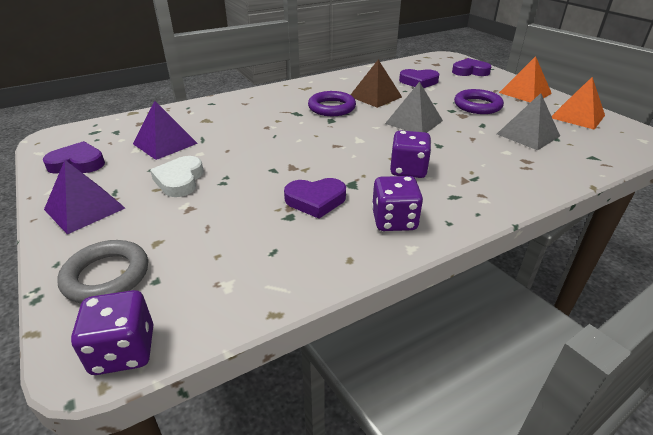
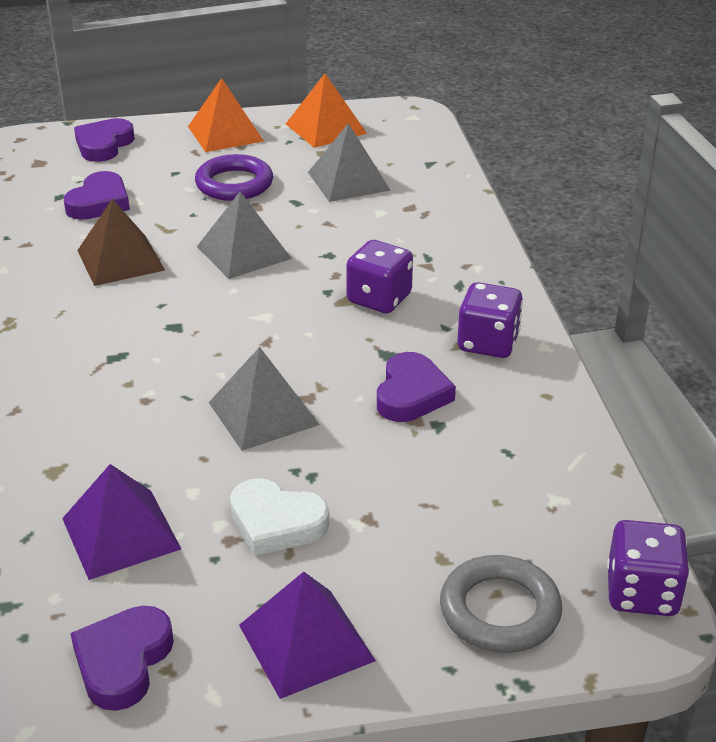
camera: 70 degrees left, 0 degrees up
purple ring [308,91,356,116] -> none
none -> grey pyramid [209,347,320,451]

